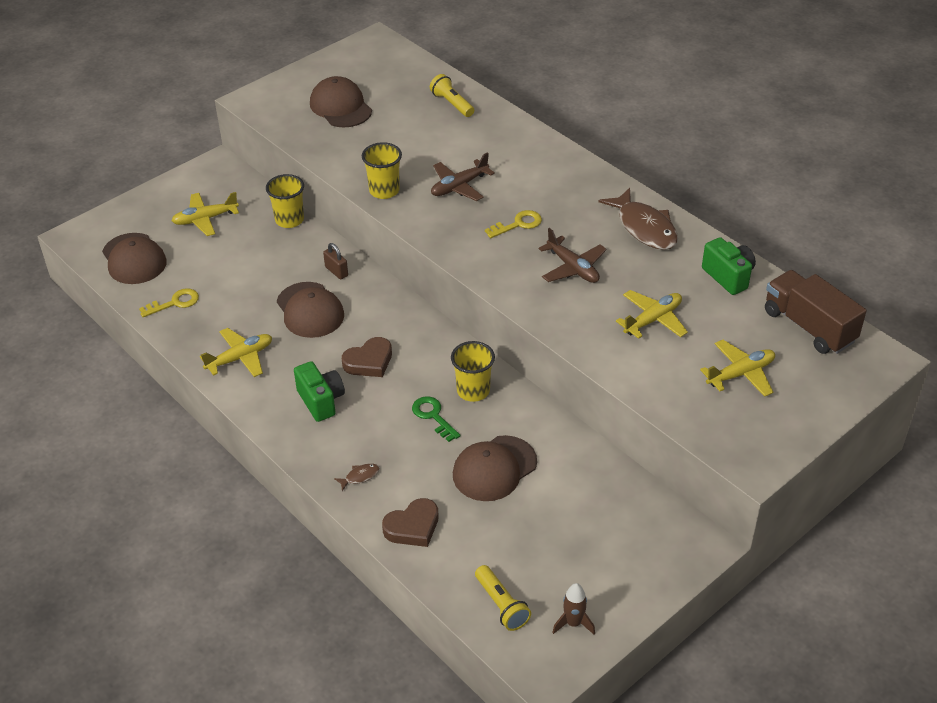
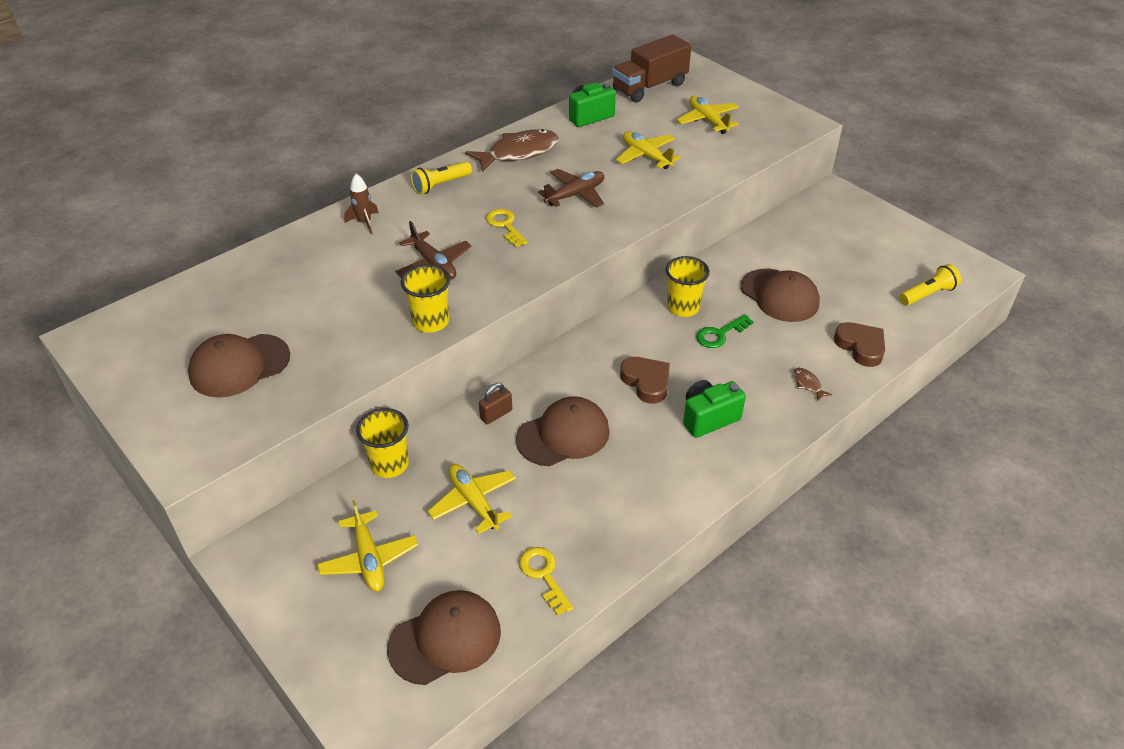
camera: 90 degrees left, 0 degrees up
yellow plane [200,328,272,377] -> yellow plane moved to [428,464,516,534]
yellow flashlight [430,74,474,117] -> yellow flashlight moved to [411,162,472,194]
brown rocket [552,583,595,635] -> brown rocket moved to [344,174,379,234]

